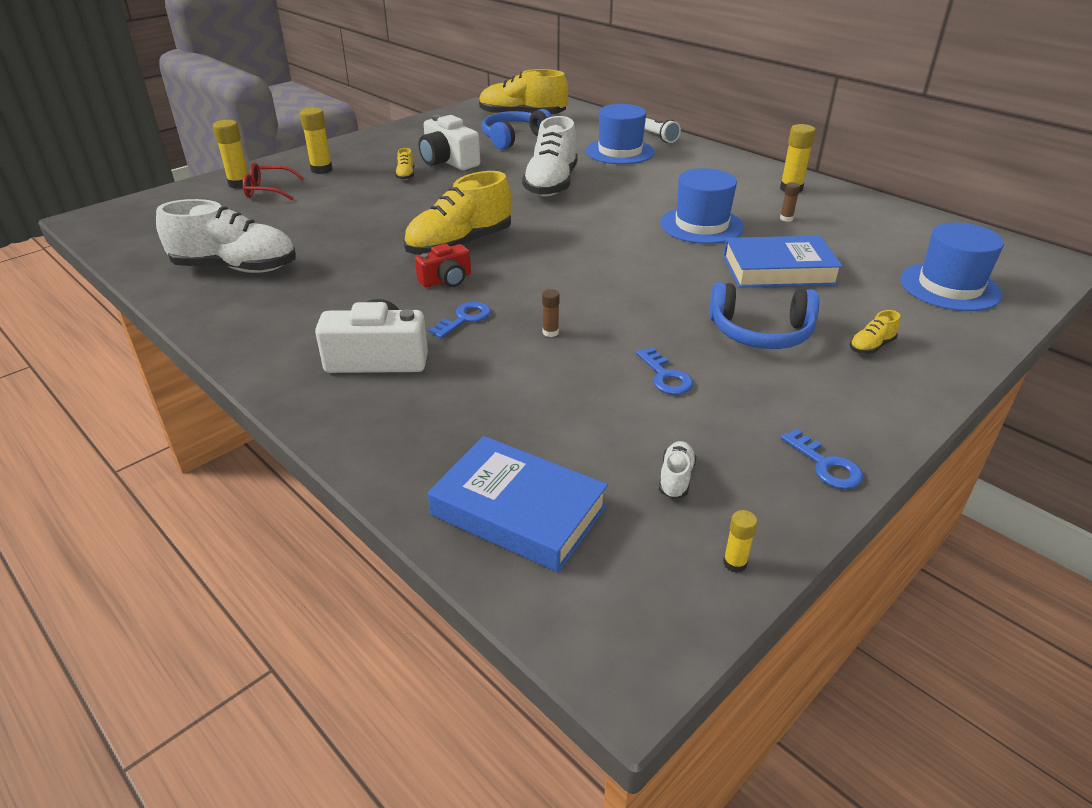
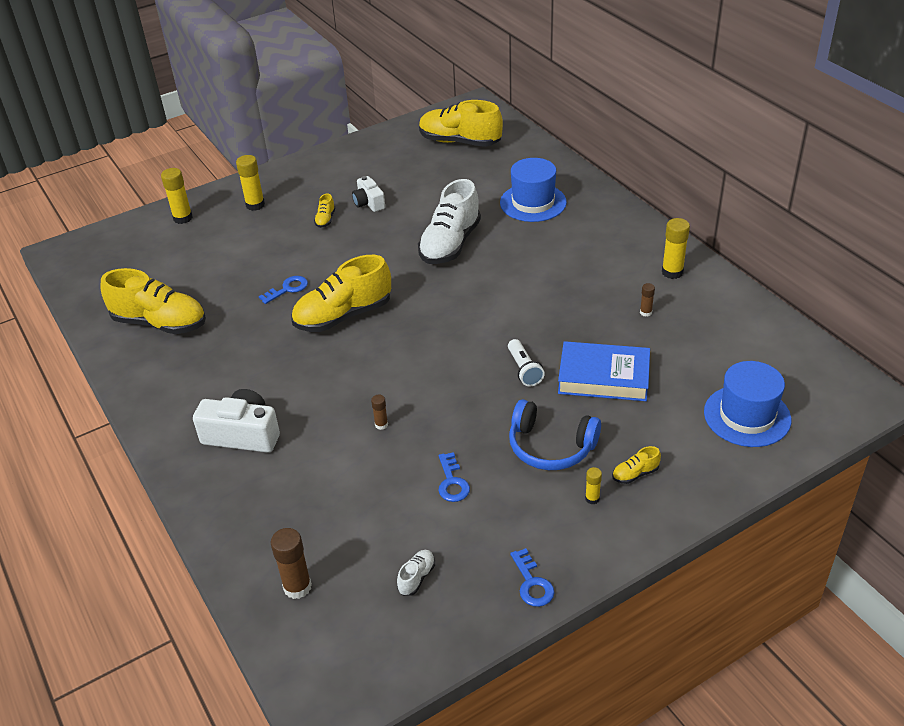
camera: 15 degrees right, 5 degrees up
white shoe [156,199,296,273] -> yellow shoe [100,268,206,334]
red glasses [243,163,304,200] -> none
red camera [415,244,471,288] -> none
white camera [419,115,480,170] -> white camera [352,176,385,212], size x0.62
blue key [428,302,491,338] -> blue key moved to [259,276,308,304]
blue book [428,436,608,572] -> brown glue stick [271,528,312,599]
blue headphones [482,109,552,150] -> none
white flashlight [644,118,681,143] -> white flashlight moved to [508,339,545,386]
blue hat [660,168,744,244] -> none
yellow glue stick [723,510,758,573] -> yellow glue stick moved to [585,467,602,504]

